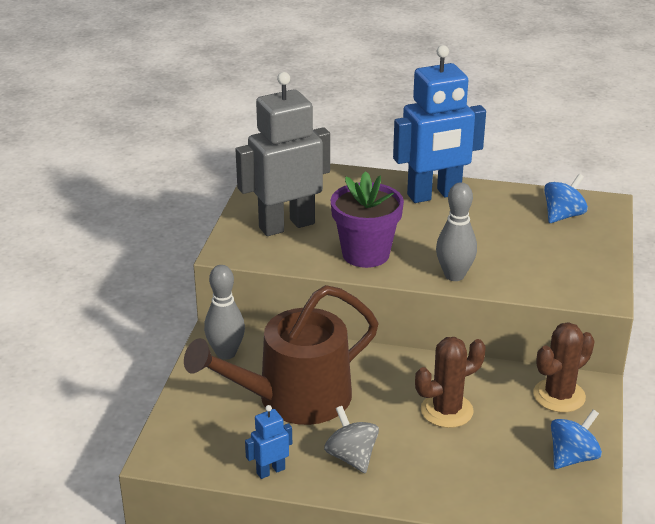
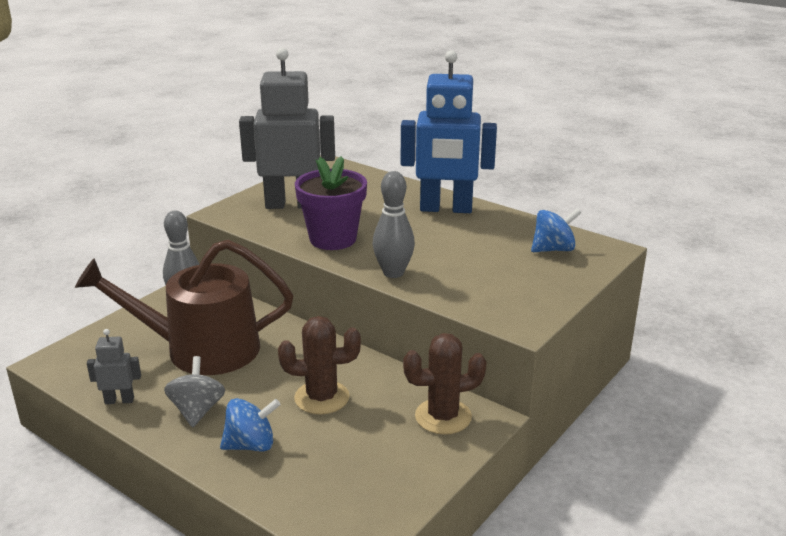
camera: 25 degrees right, 5 degrees down
blue robot [245,405,292,479] -> grey robot [87,329,141,404]
blue spinning top [551,409,602,469] -> blue spinning top moved to [220,398,281,452]

